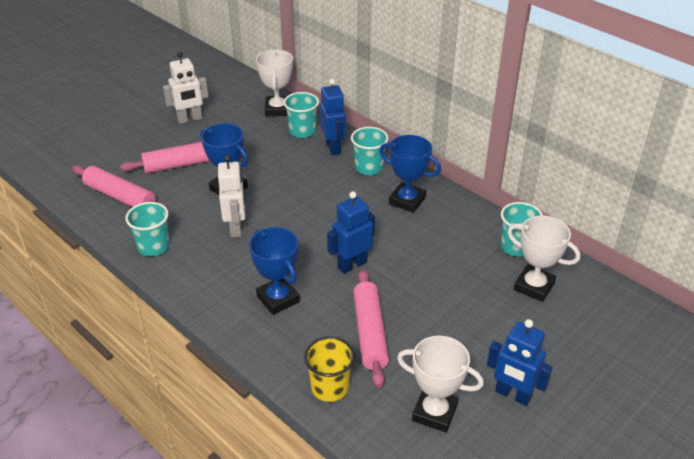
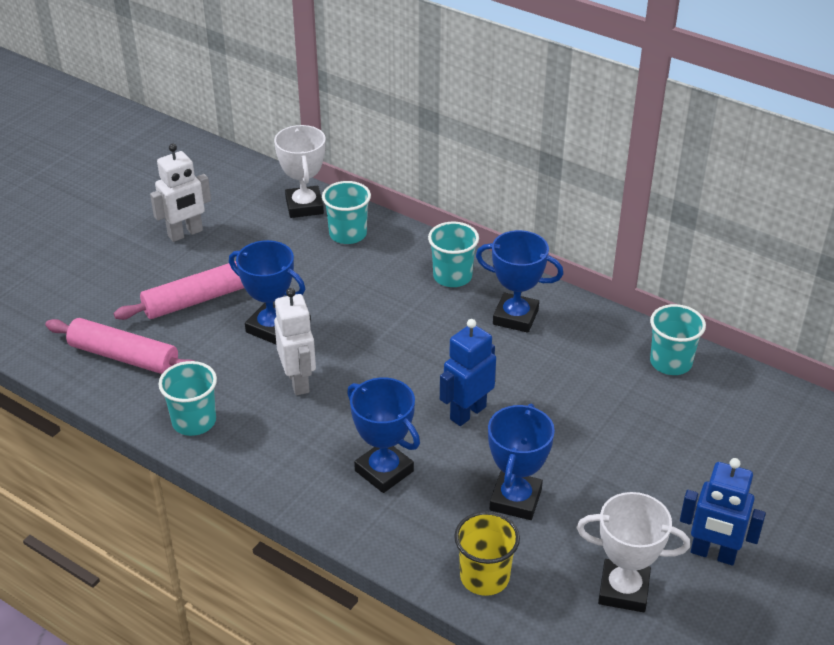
camera: 10 degrees left, 0 degrees up
blue robot [320,79,346,155] -> none
pink rolling pin [353,269,389,388] -> blue trophy [488,404,555,520]
white trophy [507,215,581,302] -> none

